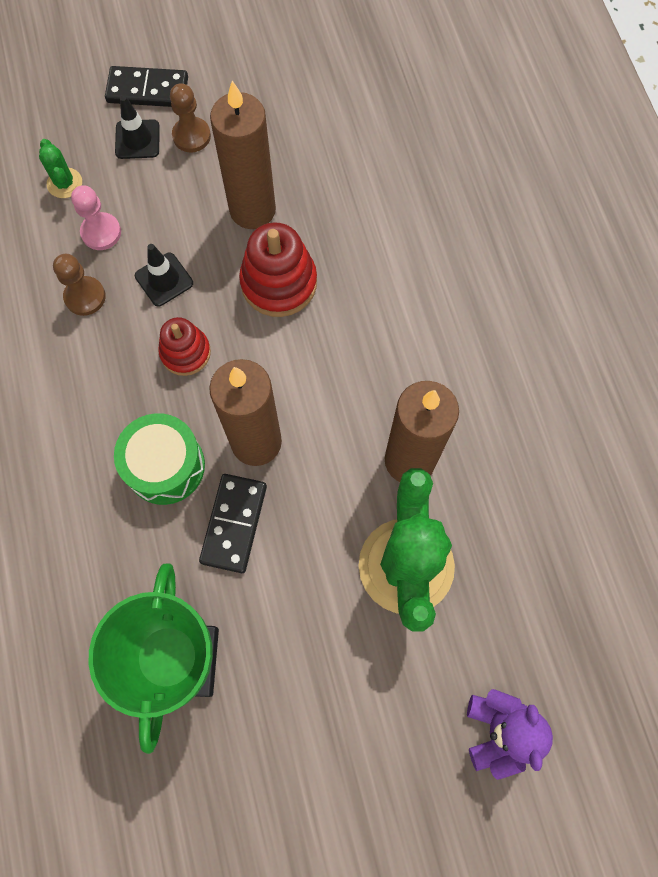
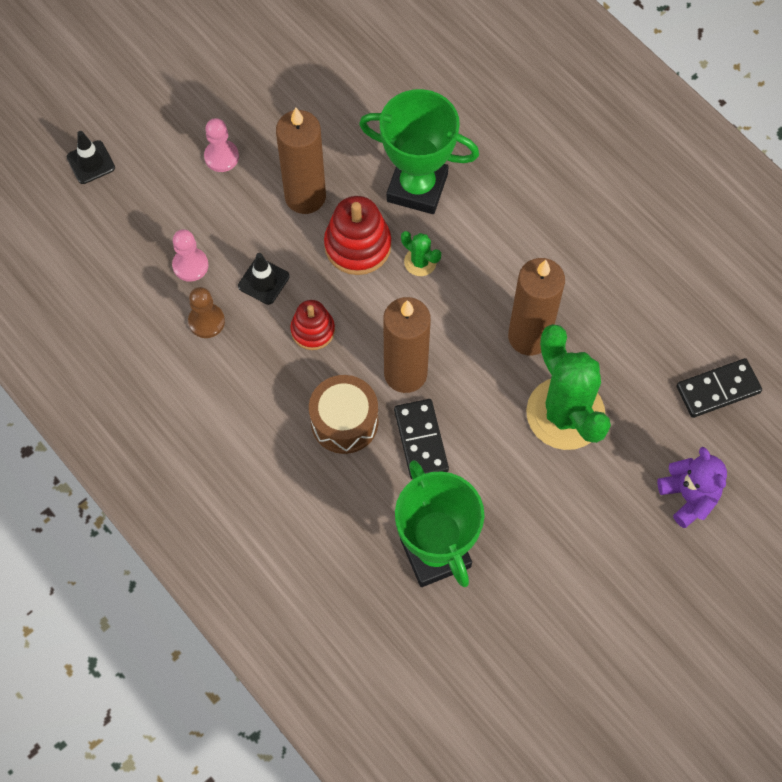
camera: 25 degrees left, 5 degrees down
green cactus [39,139,82,198] -> green cactus moved to [401,231,441,276]
black domino [105,66,188,107] -> black domino moved to [676,358,762,418]
green drum [114,413,205,505] -> brown drum [309,375,378,454]
black traffic cone [115,95,160,159] -> black traffic cone moved to [67,131,115,184]
brown pawn [170,83,211,152] -> pink pawn [204,118,239,172]
none -> green trophy [359,89,479,214]

